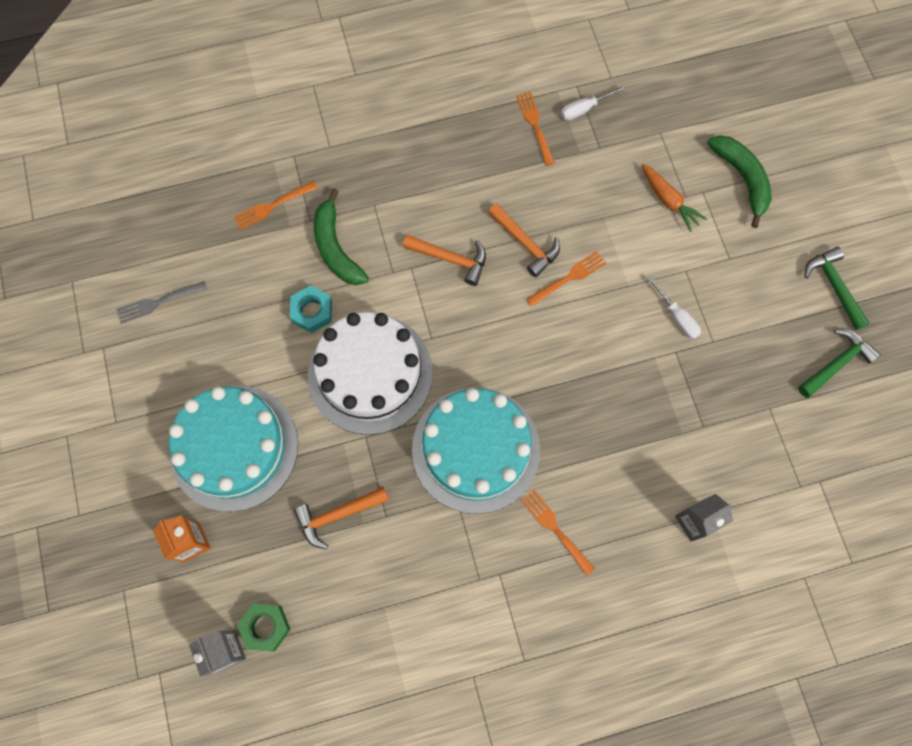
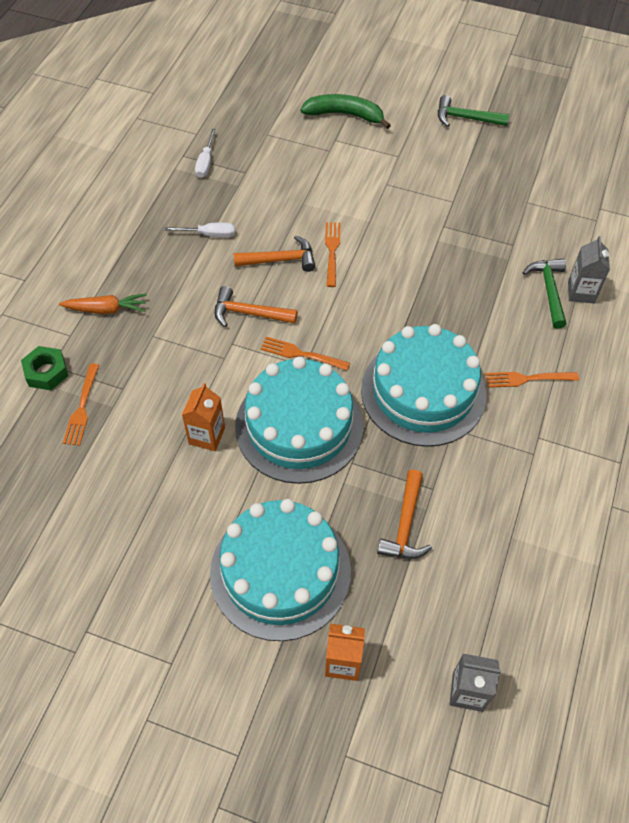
camera: 55 degrees left, 15 degrees down
grey fork [116,281,207,324] -> none
green nut [237,604,291,652] -> green nut moved to [21,346,68,390]
turquoise nut [290,285,332,333] -> orange carton [182,383,225,451]
white cake [308,312,433,435] -> turquoise cake [235,356,363,484]
green banana [314,189,369,285] -> none
orange hammer [403,235,486,286] -> orange hammer turned 135 degrees counterclockwise [214,286,298,327]
orange fork [516,91,555,166] -> orange fork moved to [260,337,350,371]
orange carrot [641,164,707,232] -> orange carrot moved to [59,294,147,314]
white screwdriver [647,276,701,339] -> white screwdriver moved to [164,222,235,238]
green hammer [798,329,881,398] -> green hammer moved to [523,259,567,329]

